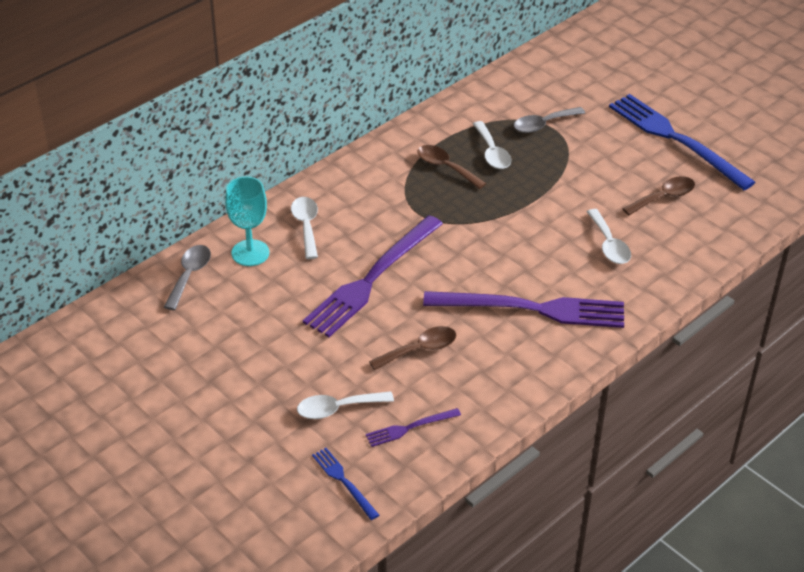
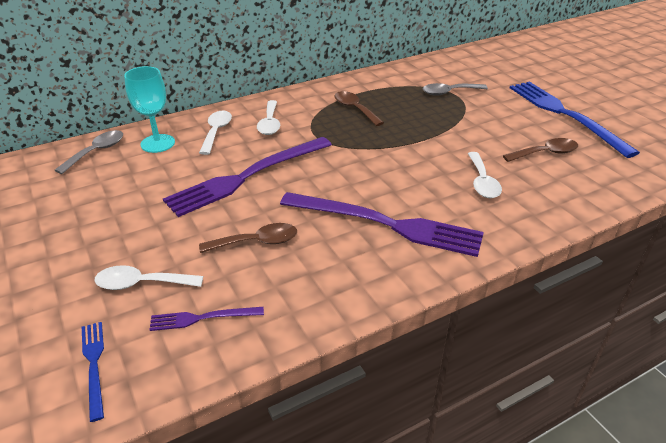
camera: 15 degrees right, 5 degrees down
white spoon [473,121,511,169] -> white spoon moved to [257,100,280,135]

